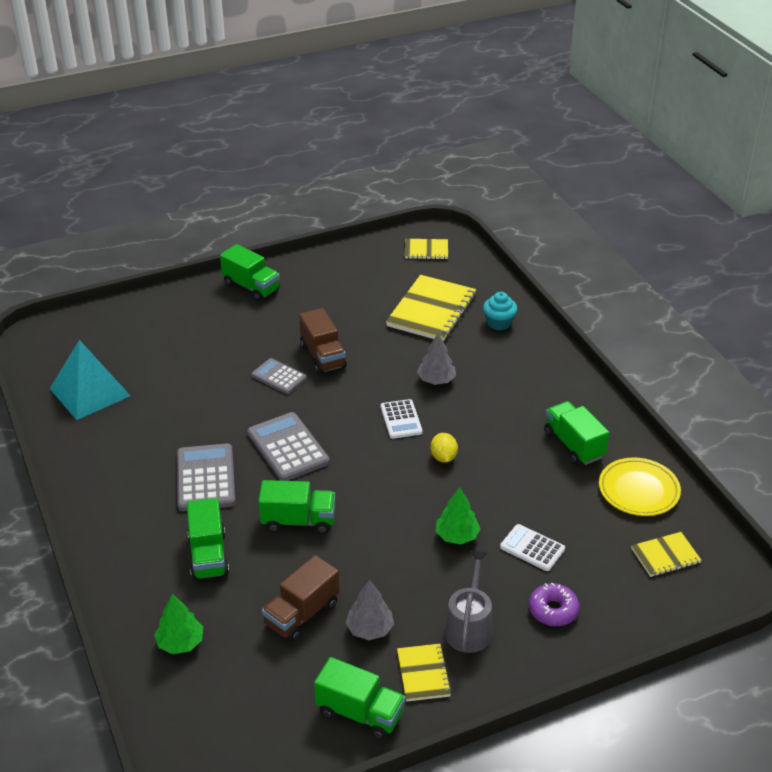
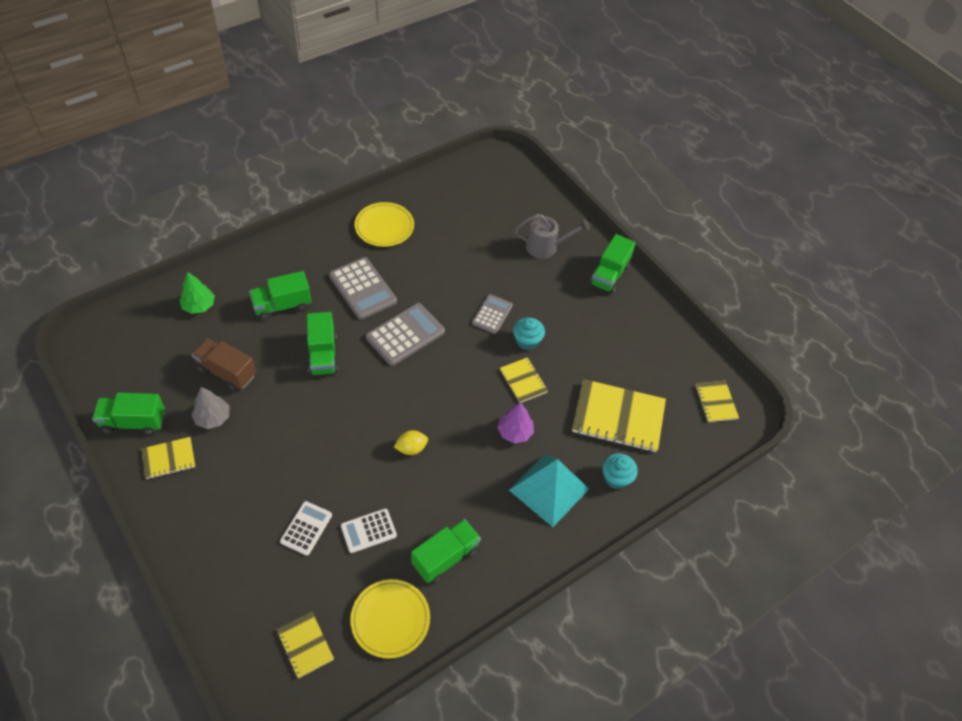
camera: 75 degrees right, 15 degrees up
turquoise pyramid [50,340,131,420] -> turquoise pyramid moved to [509,454,589,527]
grey calculator [177,443,236,511] -> grey calculator turned 75 degrees clockwise [329,257,397,320]
brown truck [299,308,347,374] -> turquoise cupcake [513,317,545,350]
green truck [314,657,406,740] -> green truck turned 75 degrees clockwise [92,393,165,435]
white calculator [381,399,423,439] -> white calculator moved to [341,509,397,553]
grey tree [417,333,456,385] -> purple tree [497,402,534,443]
green tree [436,487,480,545] -> none
grey watering can [444,550,492,653] -> grey watering can moved to [514,214,590,259]
purple donut [529,583,580,626] -> none
none -> yellow plate [355,202,414,247]
none -> yellow notebook [500,357,548,403]

